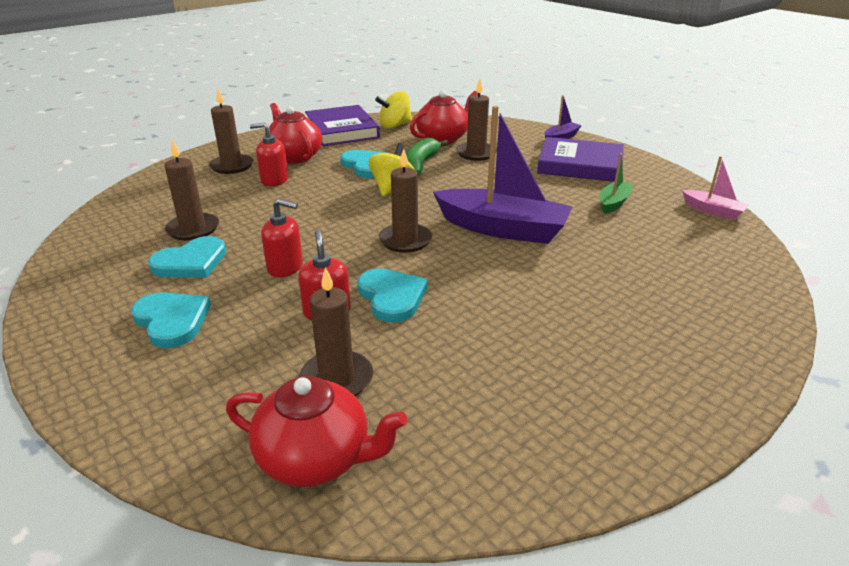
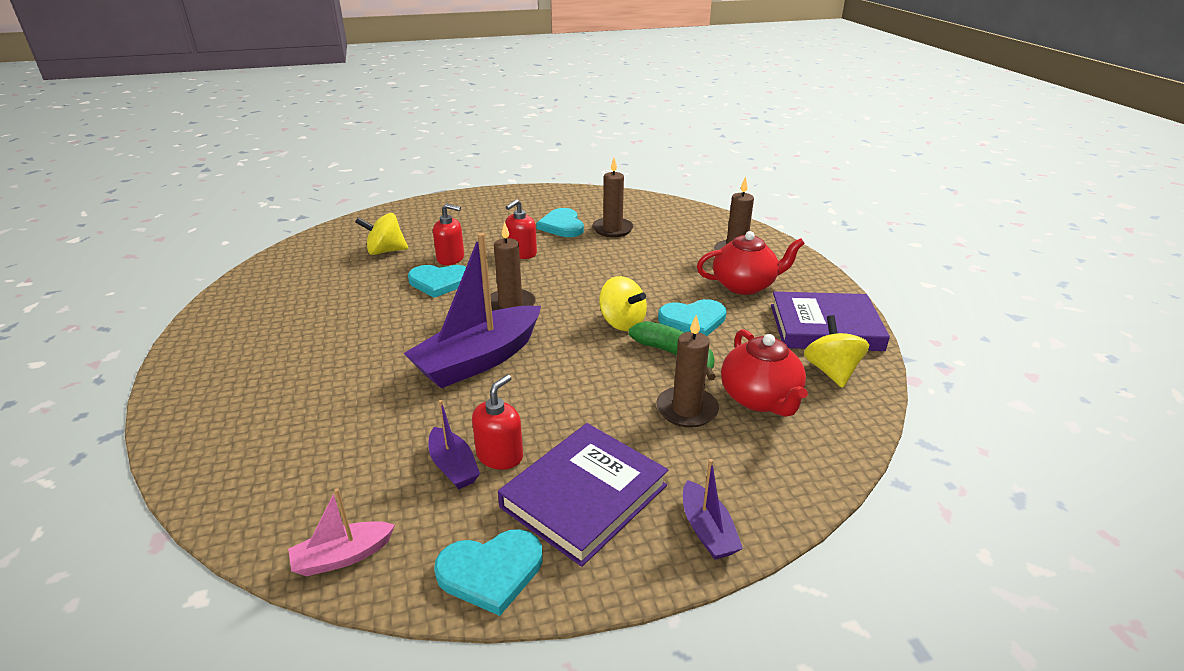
camera: 115 degrees right, 0 degrees up
turquoise heart [131,292,211,348] -> turquoise heart moved to [434,529,543,616]
red teapot [226,376,408,487] -> none
red soap dispenser [250,122,288,186] -> red soap dispenser moved to [472,375,523,470]
brown candle [299,267,373,396] -> yellow spinning top [355,213,408,255]
green boat [600,153,634,214] -> purple boat [428,400,480,489]

